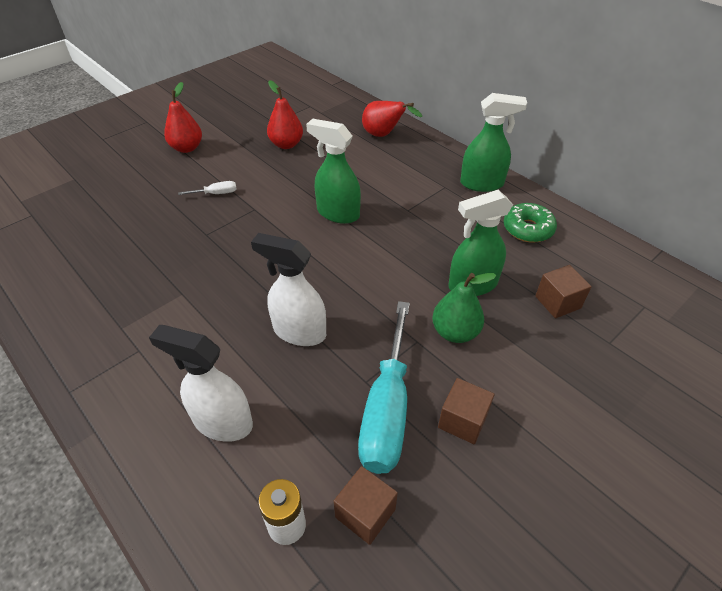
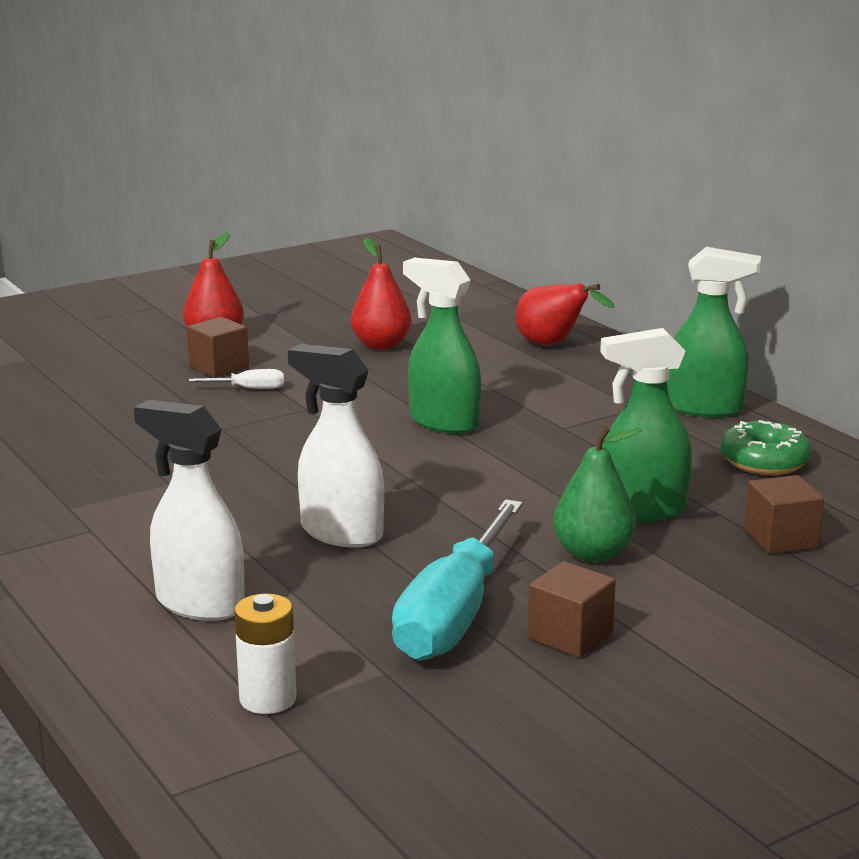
camera: 10 degrees right, 25 degrees down
brown cube [334,466,398,545] -> brown cube moved to [187,317,249,378]

